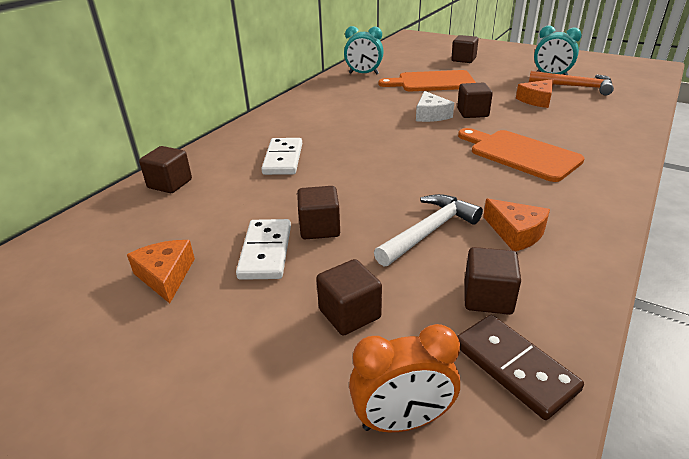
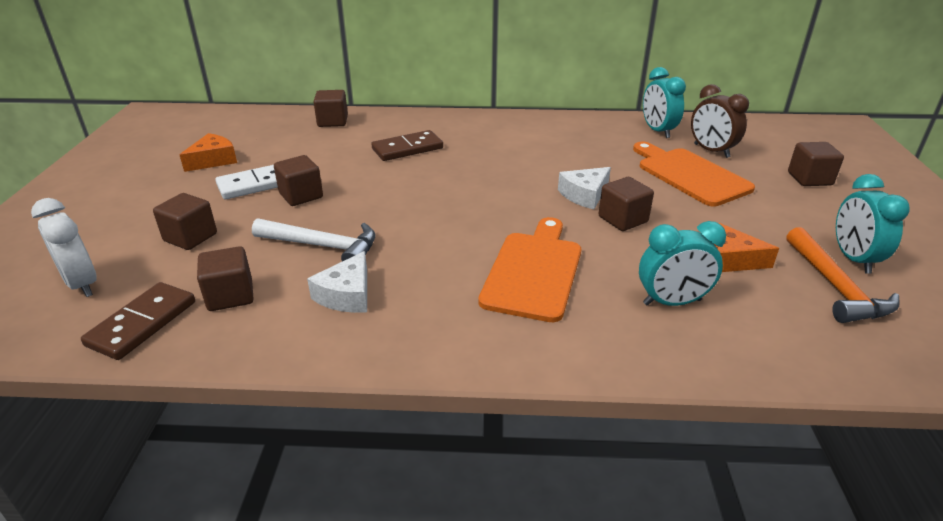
camera: 60 degrees right, 0 degrees up
white domino [261,138,302,175] -> brown domino [372,130,443,161]
orange clock [349,324,460,432] -> white clock [31,198,97,297]
orange cheese [483,199,550,251] -> white cheese [307,251,367,313]
none -> turquoise clock [639,221,726,306]
none -> brown clock [691,84,749,158]

